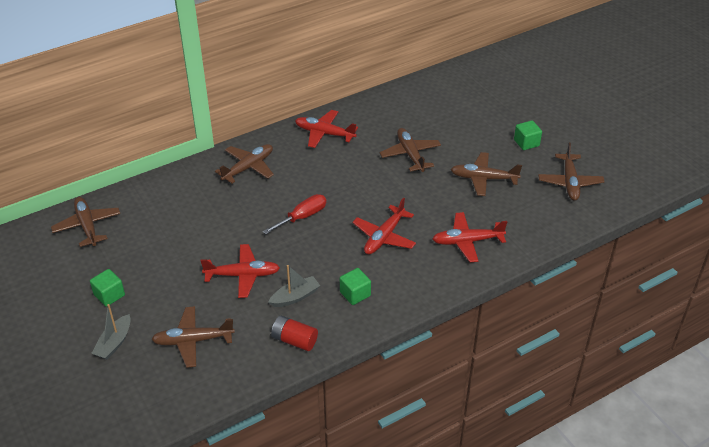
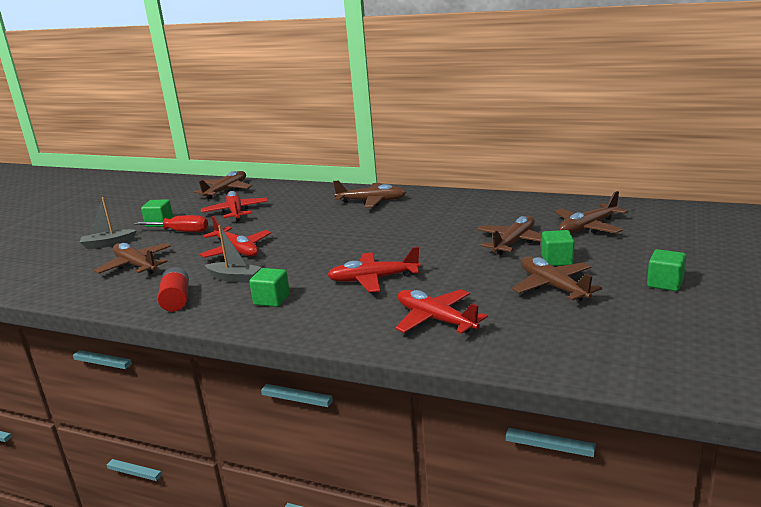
camera: 55 degrees right, 20 degrees down
red screwdriver [263,194,326,234] -> red screwdriver moved to [134,215,208,232]
red plane [295,110,358,148] -> red plane moved to [201,191,268,221]
brown plane [538,143,605,201] -> brown plane moved to [555,191,628,234]
none -> green cube [541,230,575,266]

